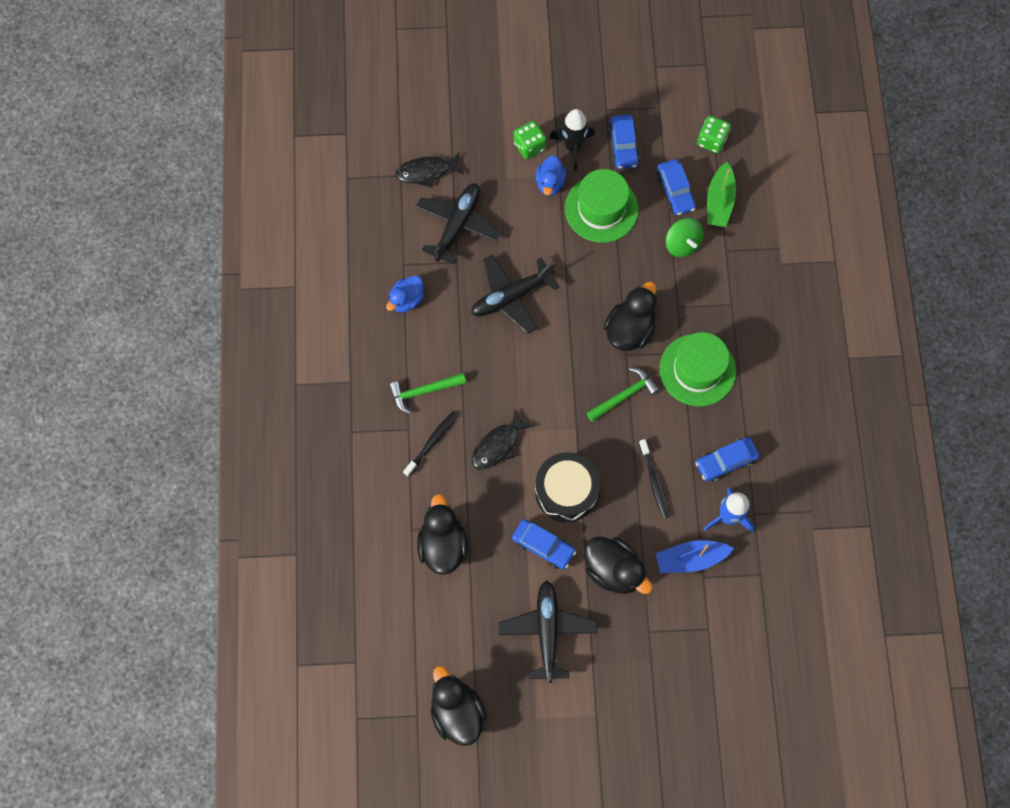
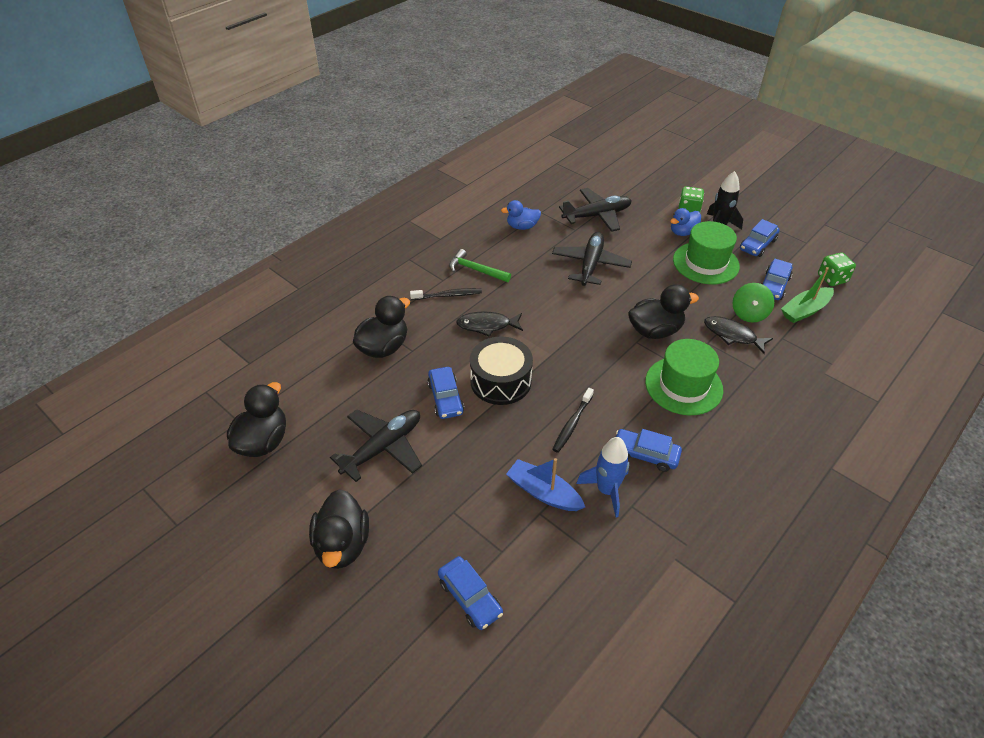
camera: 45 degrees right, 25 degrees down
black fish [395,152,464,188] -> black fish moved to [704,316,773,354]
black plane [471,255,559,334] -> black plane turned 90 degrees clockwise [552,232,632,286]
black duck [585,537,653,594] -> black duck moved to [309,489,369,569]
green hammer [587,368,660,422] -> none
none -> blue car [438,556,503,630]

